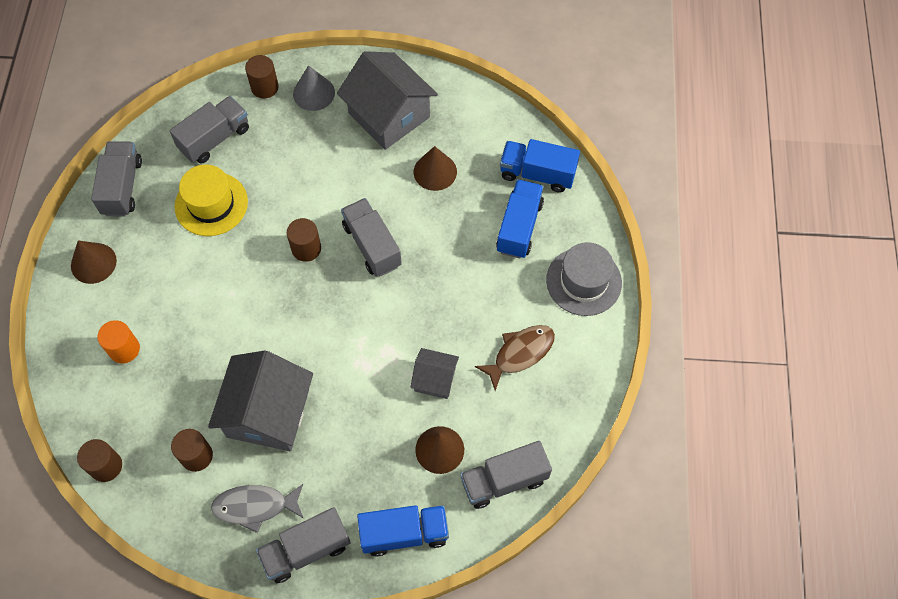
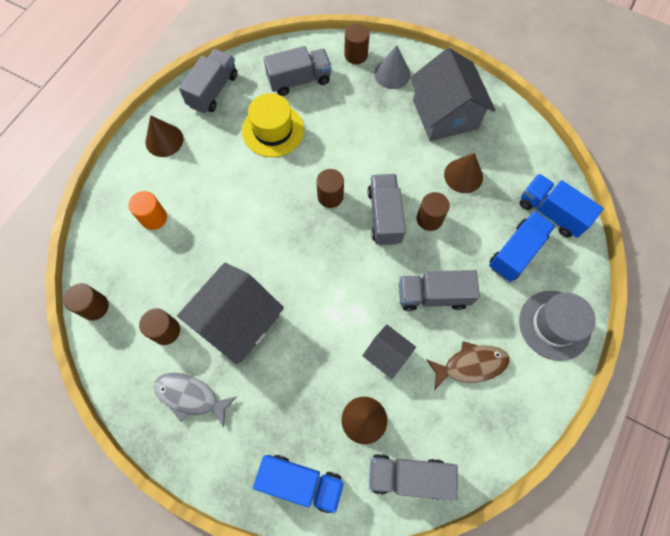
camera: 25 degrees right, 5 degrees up
grey truck [256,507,351,583] -> grey truck moved to [399,270,480,311]
none -> brown cylinder [417,192,450,231]

